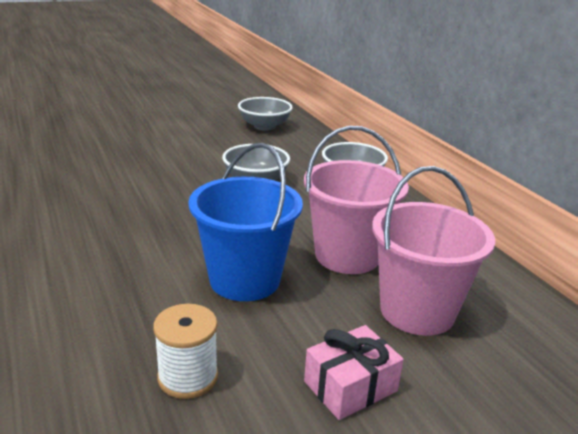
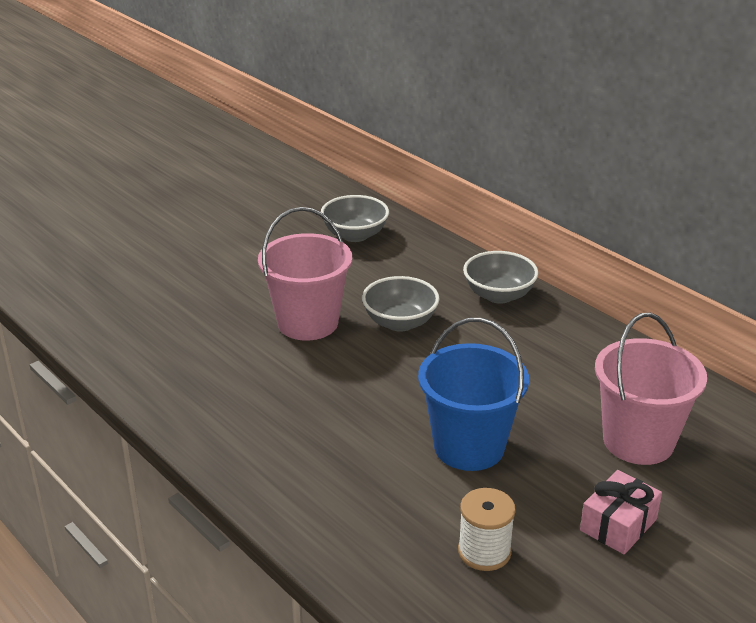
camera: 15 degrees left, 5 degrees up
pink bucket [304,126,409,274] -> pink bucket moved to [258,207,352,340]

